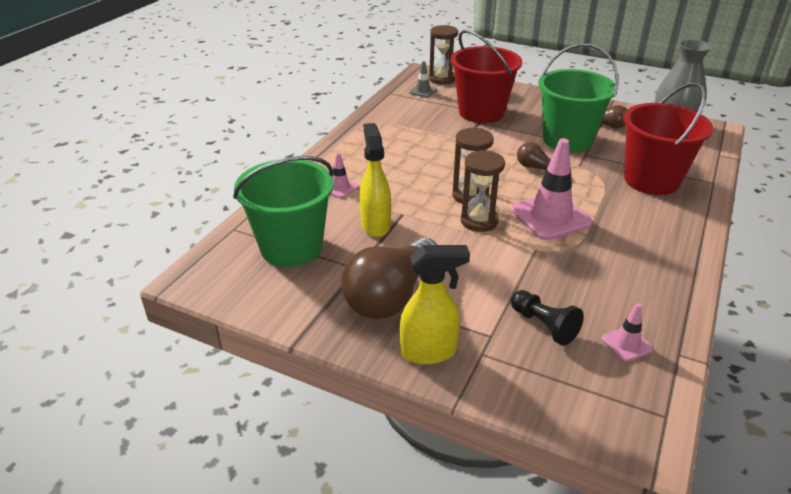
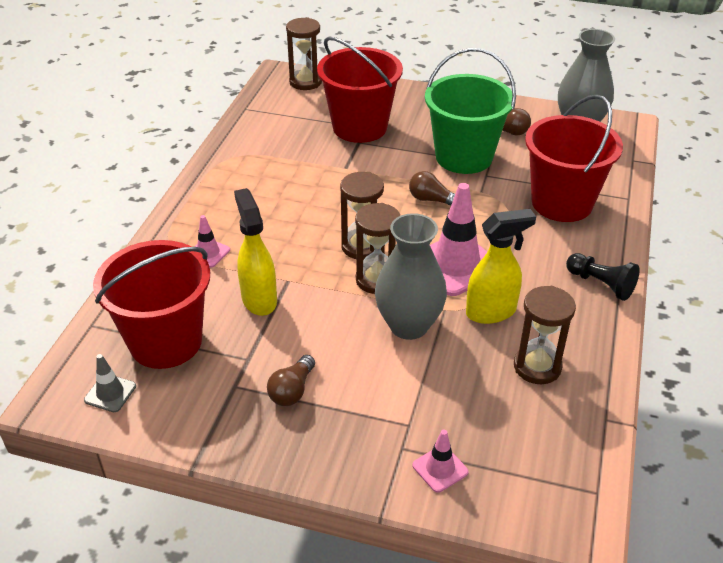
camera: 10 degrees left, 5 degrees up
green bucket [233,156,334,267] -> red bucket [93,240,210,369]
brown light bulb [341,238,437,319] -> brown light bulb [267,355,315,406], size x0.47
yellow spray bottle [400,245,470,364] -> yellow spray bottle moved to [466,209,536,324]
grey traffic cone [409,61,437,98] -> grey traffic cone moved to [84,354,136,412]
black pawn [511,290,584,346] -> black pawn moved to [566,253,639,301]
pink traffic cone [602,303,653,362] -> pink traffic cone moved to [413,430,469,493]
none -> grey vase [375,213,447,340]
none -> brown hourglass [514,286,576,384]

